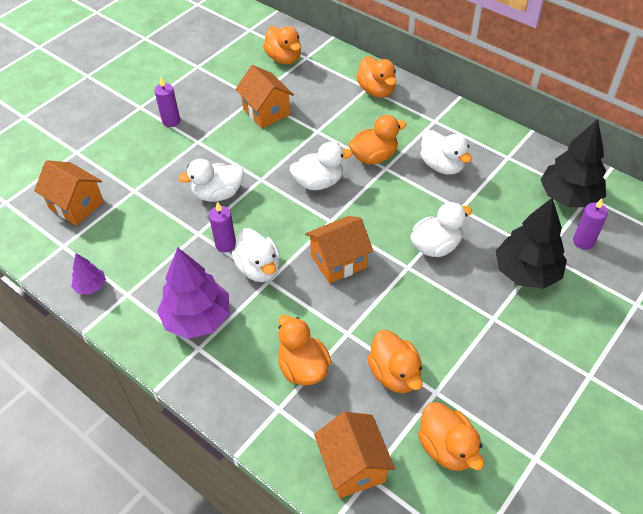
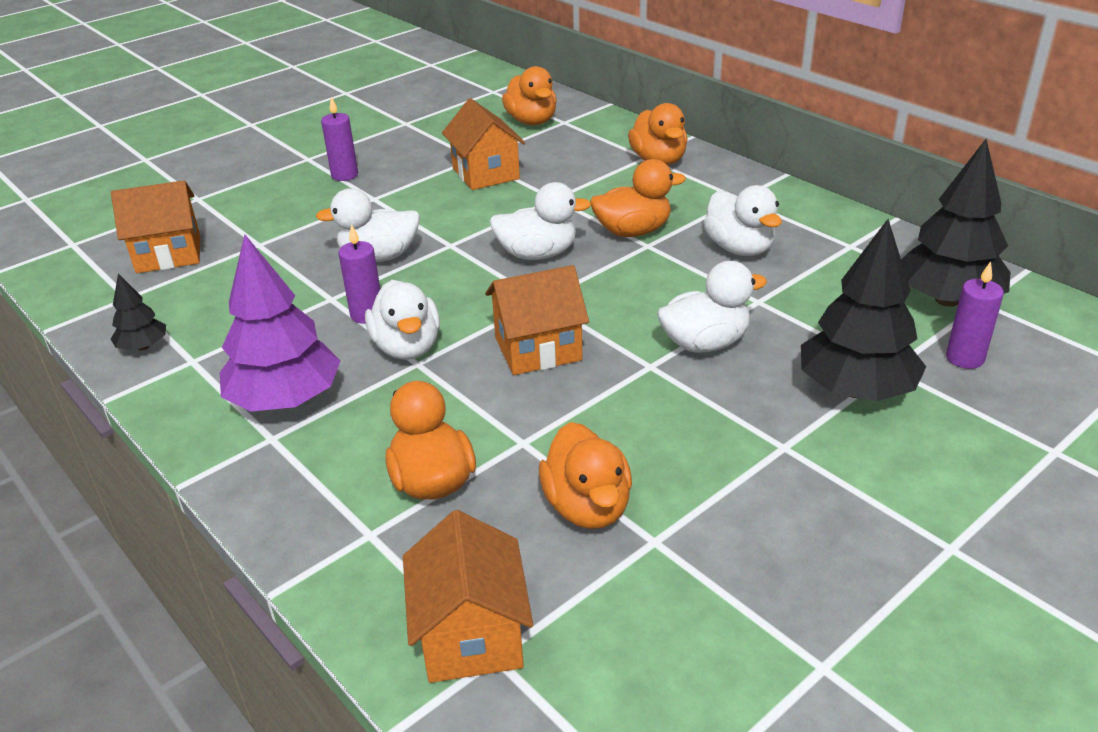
camera: 10 degrees right, 15 degrees down
orange house [34,160,104,226] -> orange house turned 60 degrees counterclockwise [111,180,200,273]
purple tree [71,253,106,295] -> black tree [111,274,166,351]
orange duck [418,402,484,471] -> none

